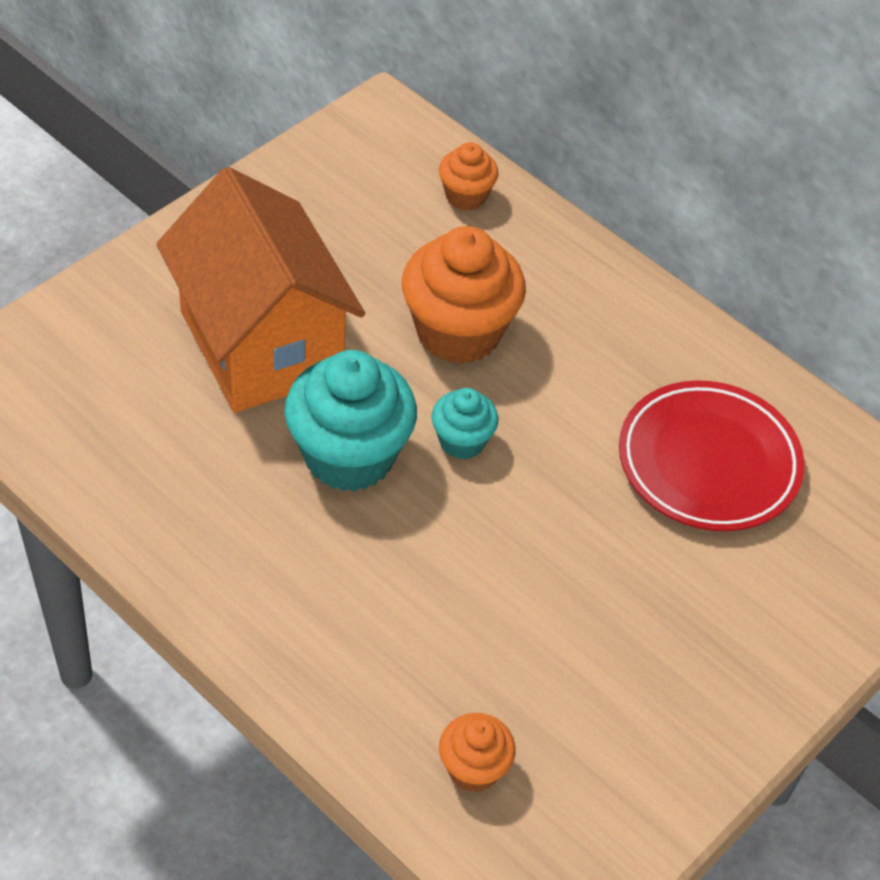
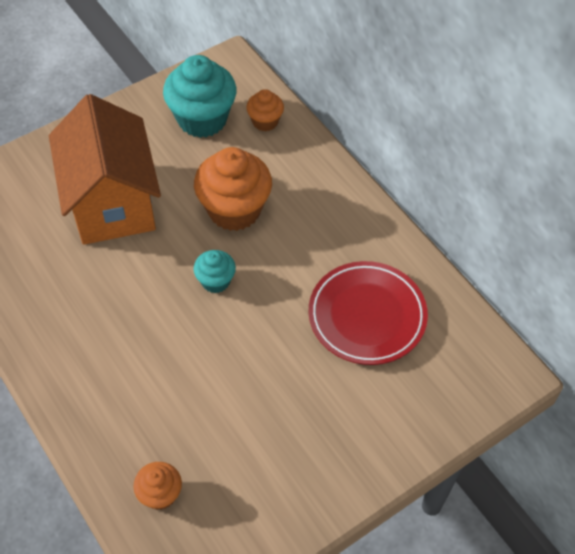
camera: 15 degrees right, 5 degrees up
turquoise cupcake [284,350,417,492] -> turquoise cupcake moved to [163,55,236,138]

